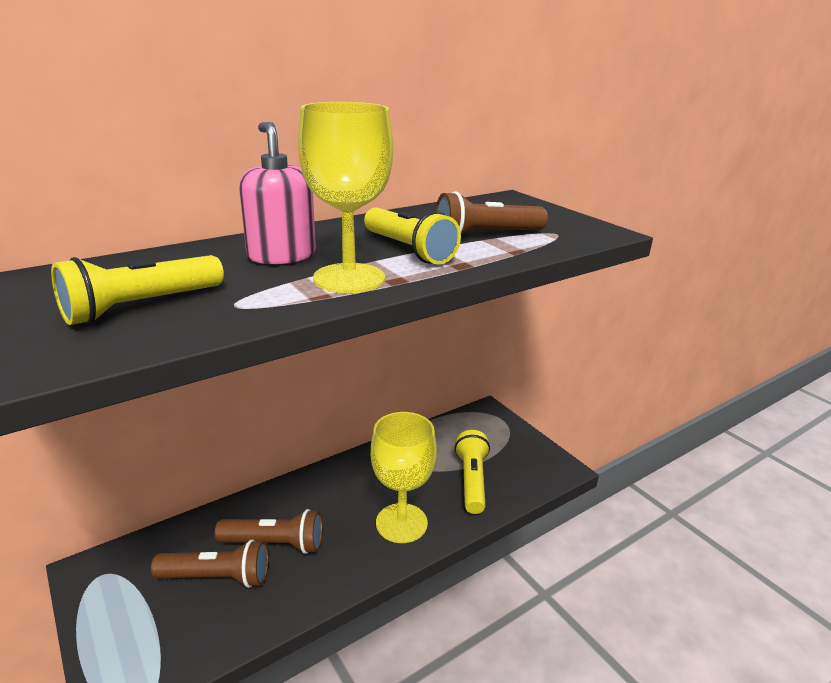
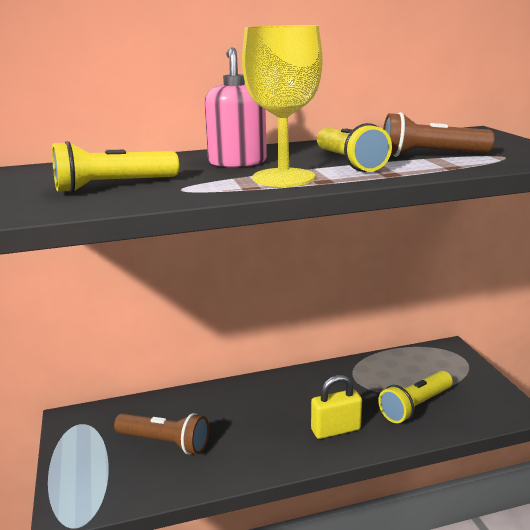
camera: 20 degrees right, 5 degrees down
brown flashlight [215,509,323,554] -> none
yellow goblet [371,412,437,543] -> yellow padlock [311,375,362,439]
yellow flashlight [455,430,490,514] -> yellow flashlight turned 150 degrees counterclockwise [378,371,453,423]

